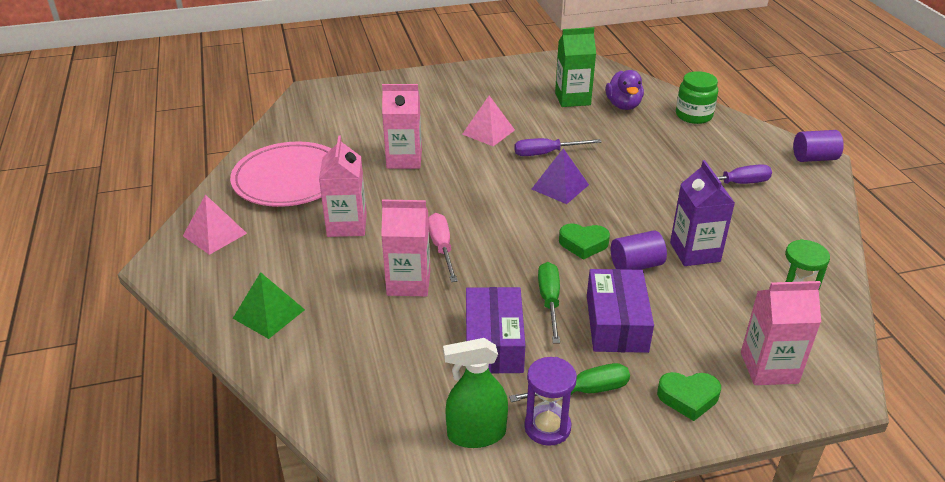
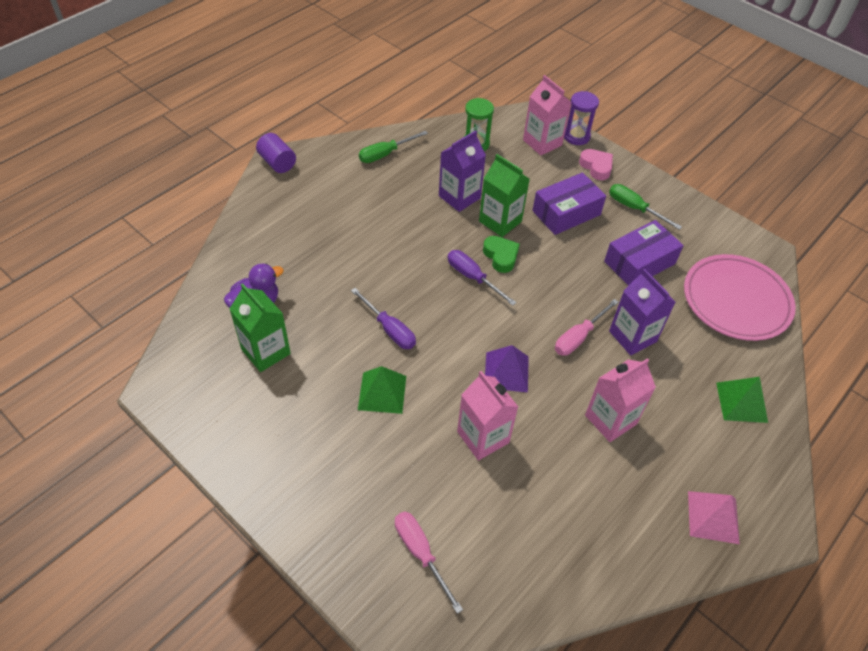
camera: 125 degrees left, 15 degrees up
pink plate [230,142,331,207] -> pink plate moved to [684,254,796,341]
pink carton [381,200,430,296] -> purple carton [609,268,676,355]
green spray bottle [443,338,508,448] -> none
pink pyramid [462,96,515,146] -> green pyramid [358,366,406,414]
purple hourglass [524,357,577,446] -> purple hourglass moved to [564,91,599,145]
purple pyramid [532,148,589,204] -> purple pyramid moved to [485,345,529,392]
green screwdriver [538,262,560,343] -> green screwdriver moved to [359,131,428,163]
purple cylinder [611,230,667,270] -> green carton [479,154,530,237]
green heart [657,372,721,421] -> pink heart [579,149,613,180]
green jar [676,71,718,124] -> none
purple screwdriver [682,164,772,184] -> purple screwdriver moved to [448,250,517,306]
none -> pink screwdriver [395,512,463,614]

